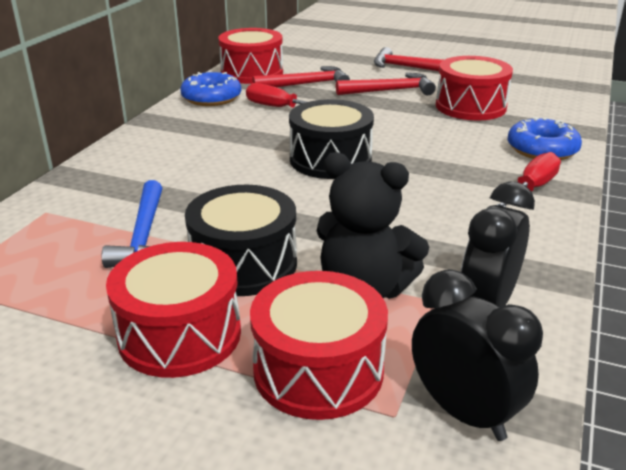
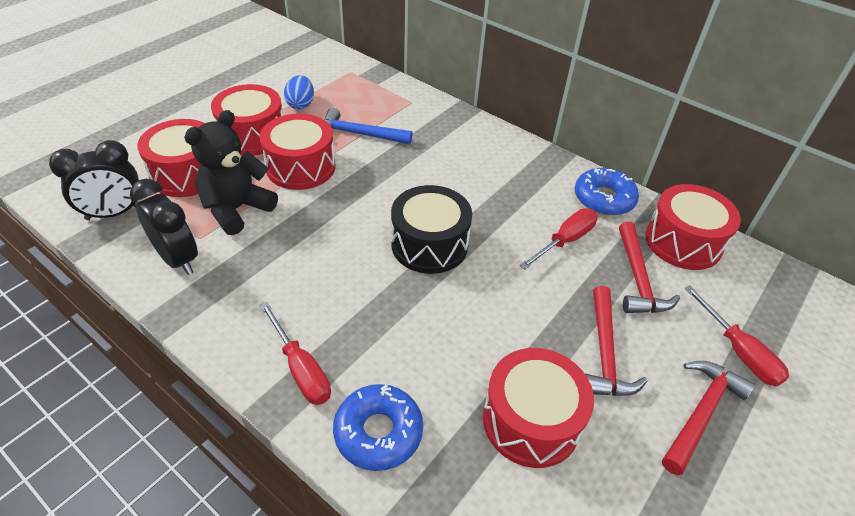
camera: 105 degrees right, 15 degrees up
black drum [185,185,297,296] -> red drum [260,113,336,190]
none -> blue egg [284,75,314,110]
none -> red screwdriver [685,285,789,386]

